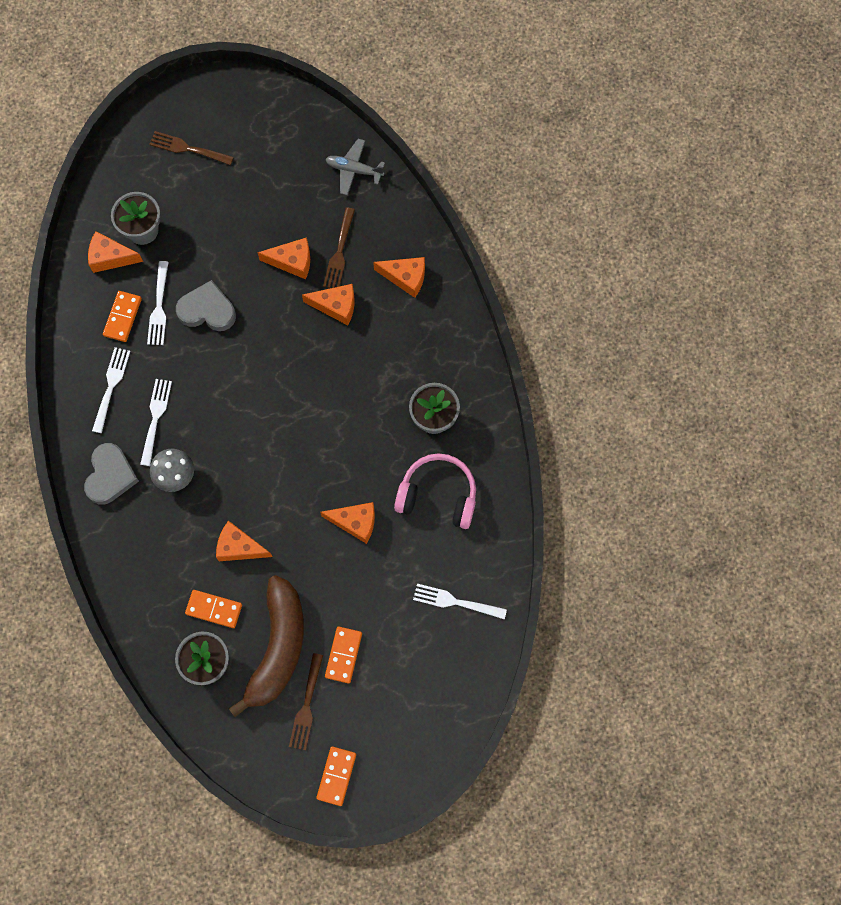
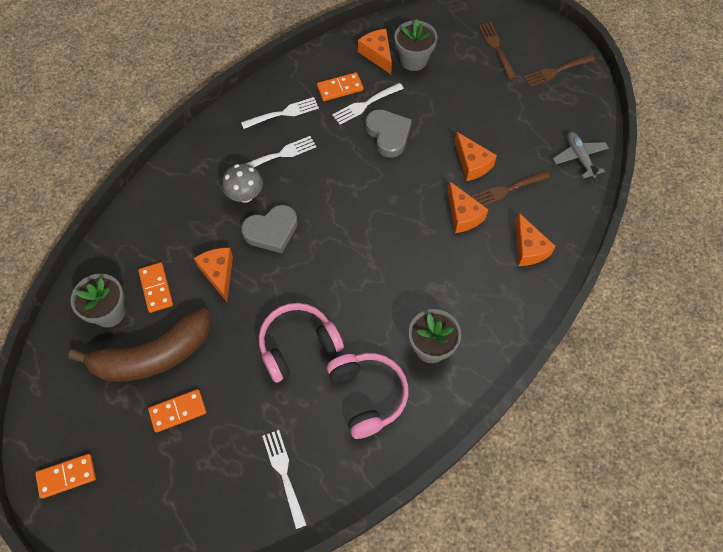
camera: 55 degrees right, 10 degrees down
grey heart [84,443,139,505] -> grey heart moved to [241,205,298,253]
brown fork [289,653,323,750] -> brown fork moved to [524,54,595,87]
orange cheese [320,502,375,544] -> pink headphones [259,303,344,383]

